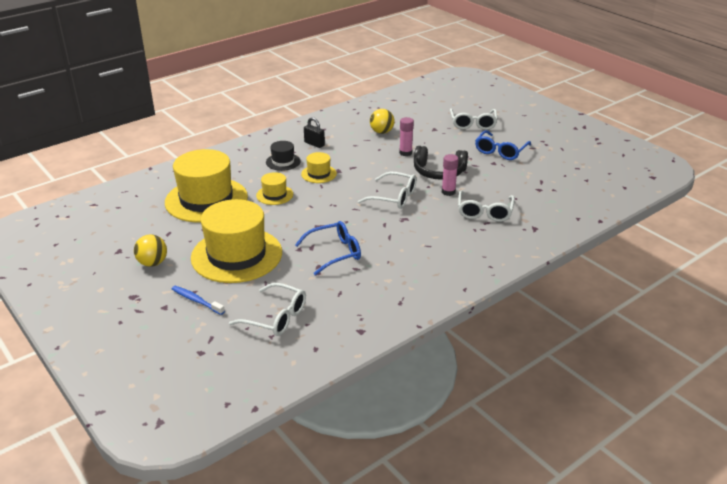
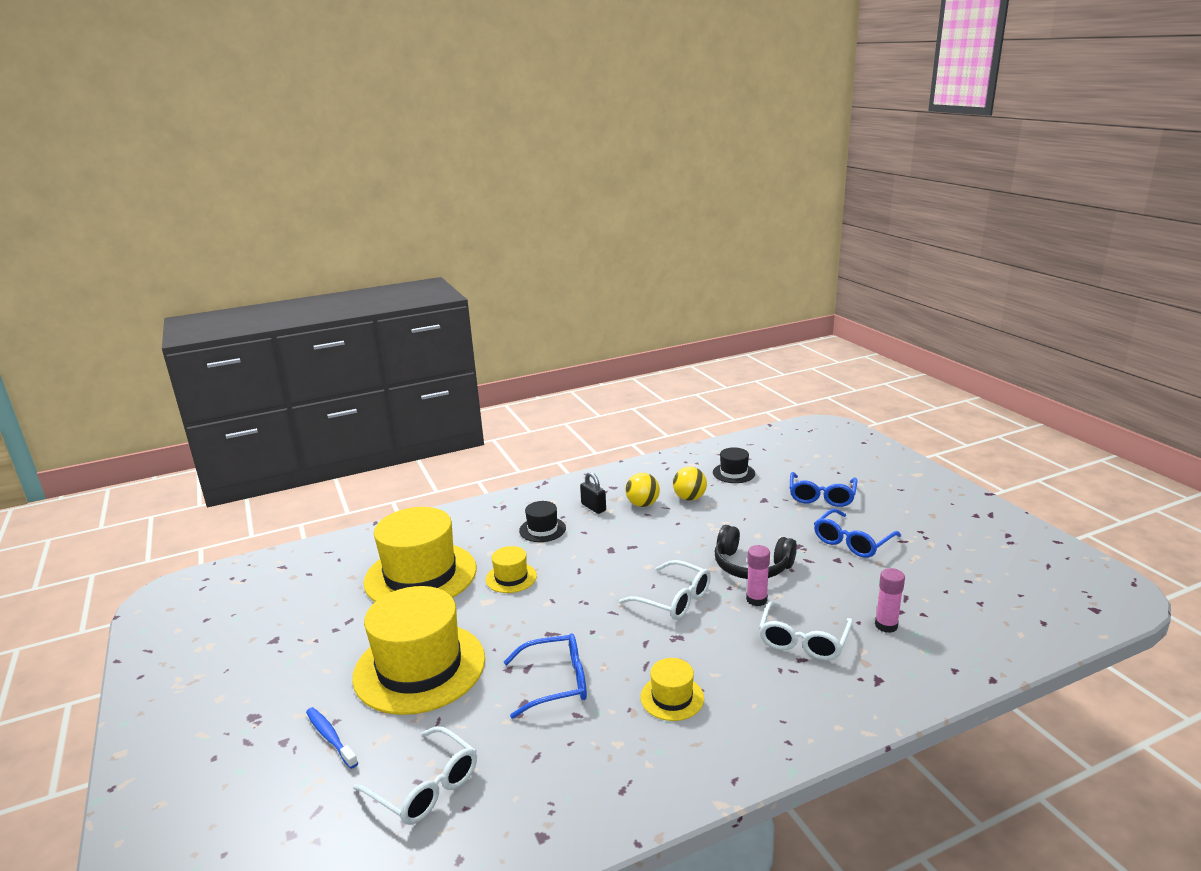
camera: 15 degrees right, 10 degrees down
yellow ball [134,235,167,267] -> yellow ball moved to [625,473,660,507]
yellow hat [301,152,337,183] -> yellow hat moved to [640,658,704,721]
pink glue stick [399,117,414,156] -> pink glue stick moved to [875,568,905,633]
white glasses [450,108,498,130] -> blue glasses [790,472,857,507]
none -> black hat [713,447,755,483]

